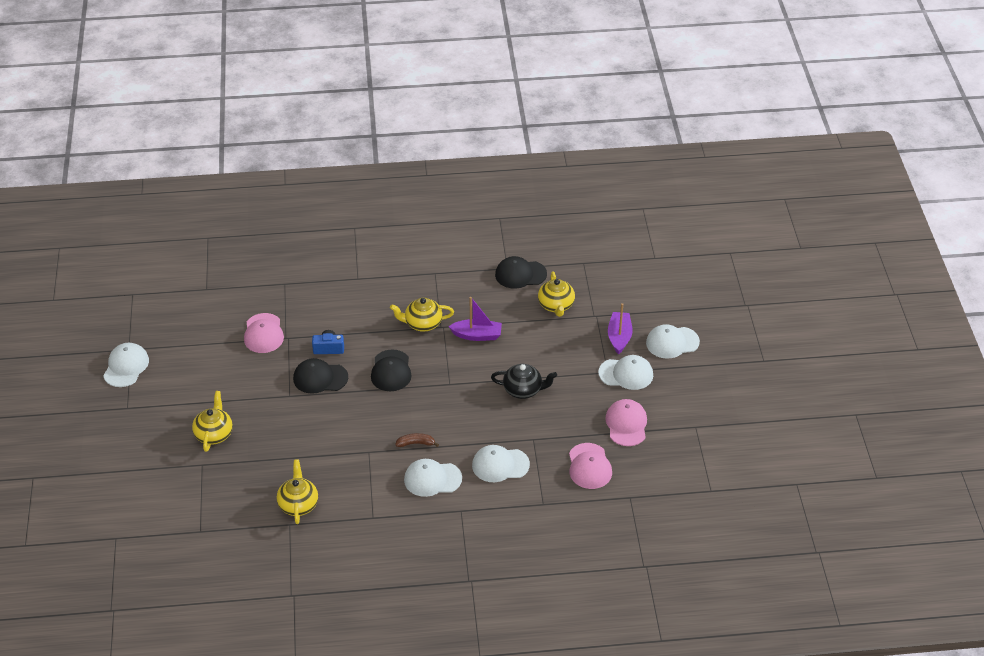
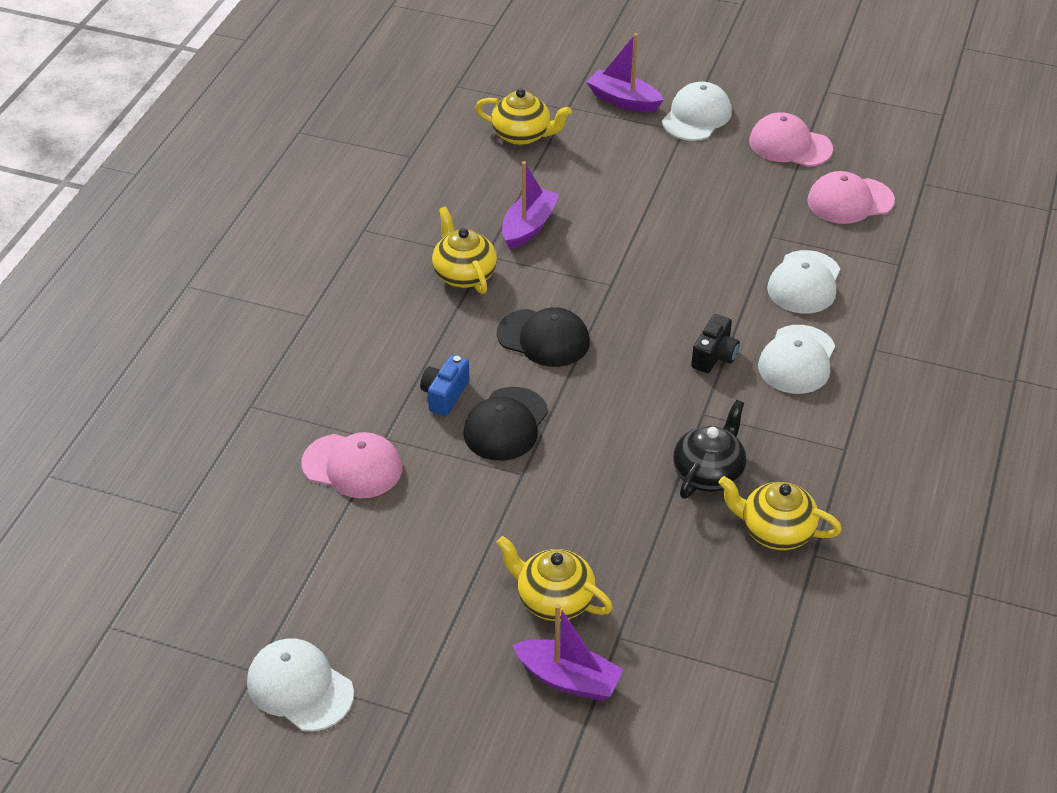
camera: 65 degrees left, 0 degrees up
yellow teapot [390,298,454,332] -> yellow teapot turned 135 degrees clockwise [432,207,497,294]
brown banana [395,433,439,447] -> black camera [691,314,740,373]
black teapot [491,364,557,399] -> black teapot moved to [673,400,746,499]
black cap [495,256,547,289] -> none
pink cap [569,443,612,489] -> pink cap turned 150 degrees clockwise [807,171,895,224]
white cap [646,324,700,359] -> none
none -> purple boat [513,604,624,701]

